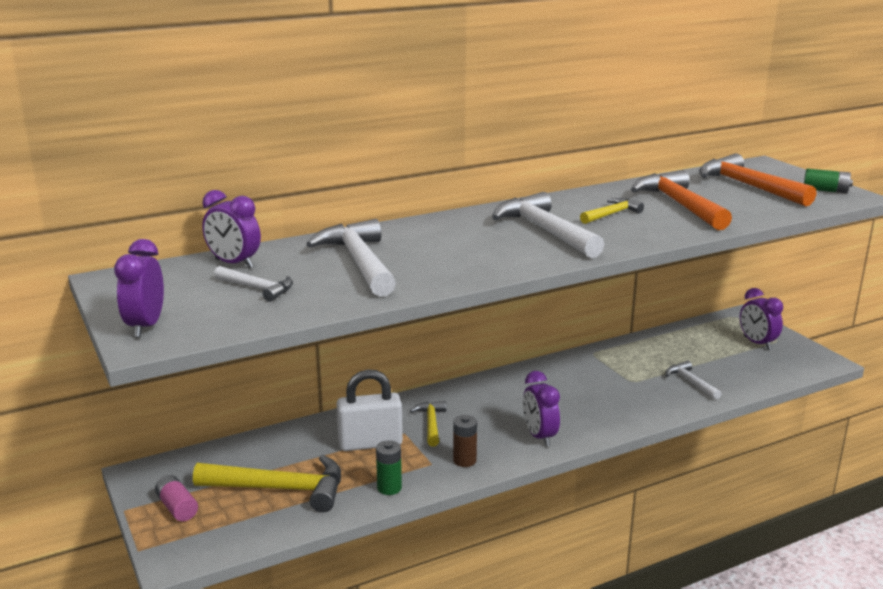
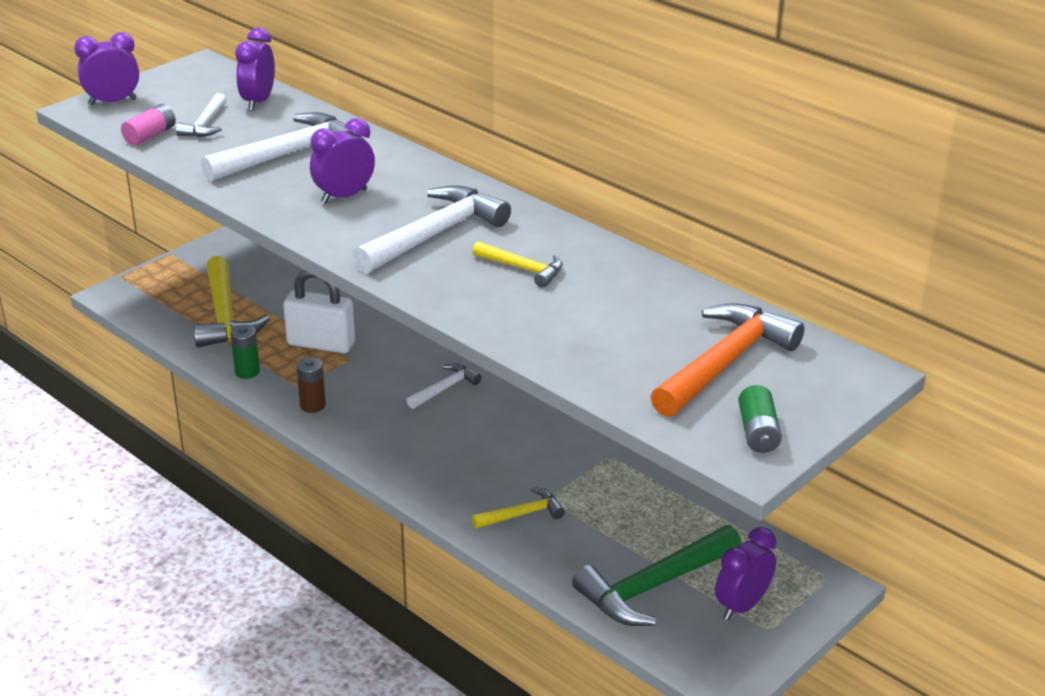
camera: 70 degrees right, 10 degrees up
pink battery [155,475,198,522] -> pink battery moved to [121,104,176,146]
white padlock [337,369,403,451] -> white padlock turned 45 degrees counterclockwise [283,270,355,353]
yellow hammer [410,401,446,447] -> yellow hammer moved to [472,487,565,529]
purple clock [523,371,560,447] -> purple clock moved to [310,118,375,204]
orange hammer [631,170,732,230] -> none
white hammer [666,361,721,400] -> white hammer moved to [406,363,482,409]
none -> green hammer [572,525,741,626]

